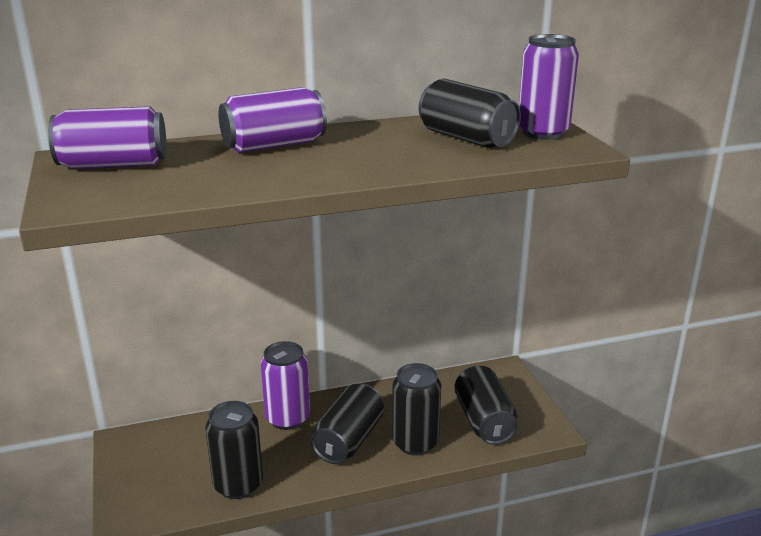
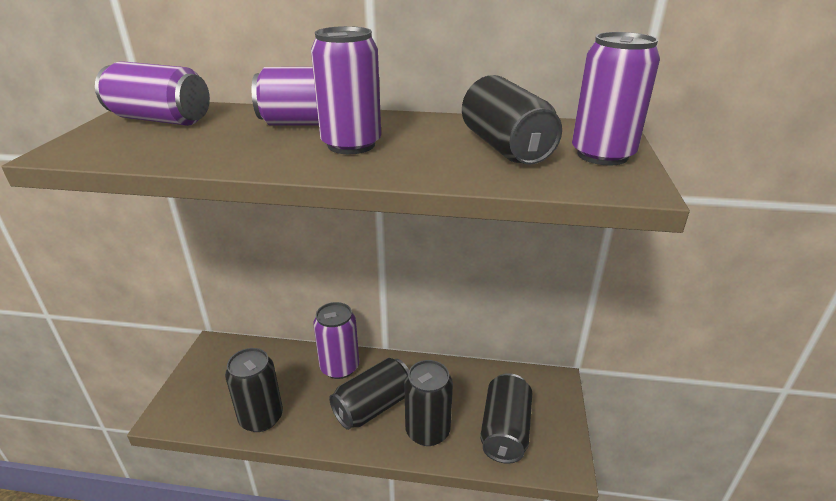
camera: 25 degrees right, 5 degrees up
none -> purple can [311,26,381,154]

